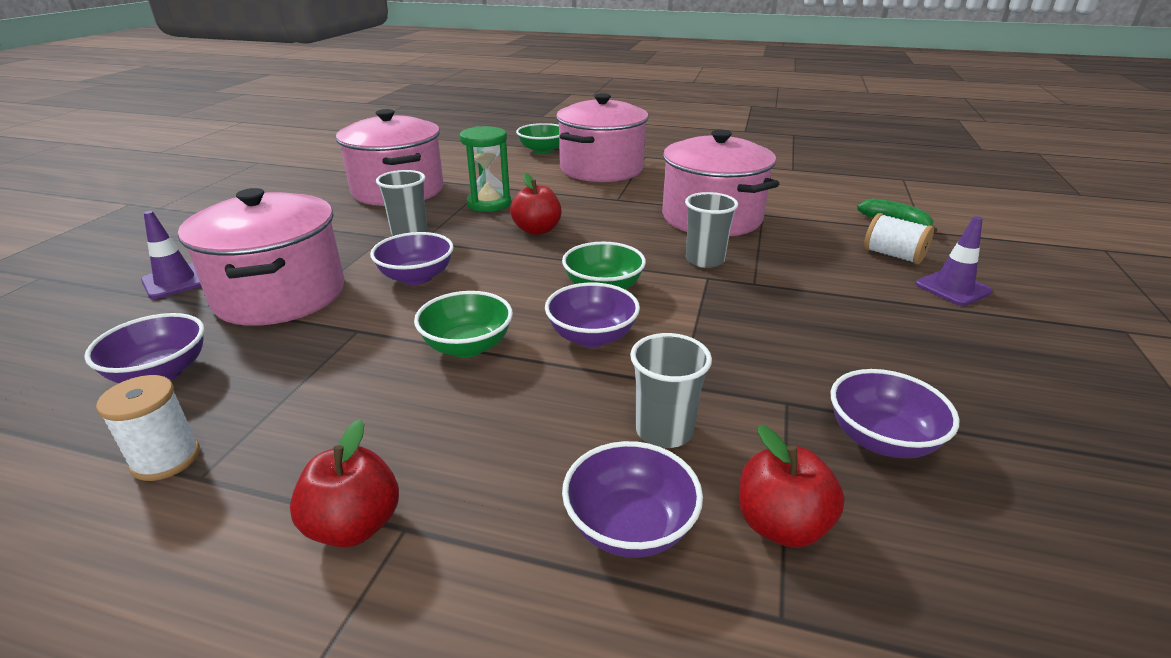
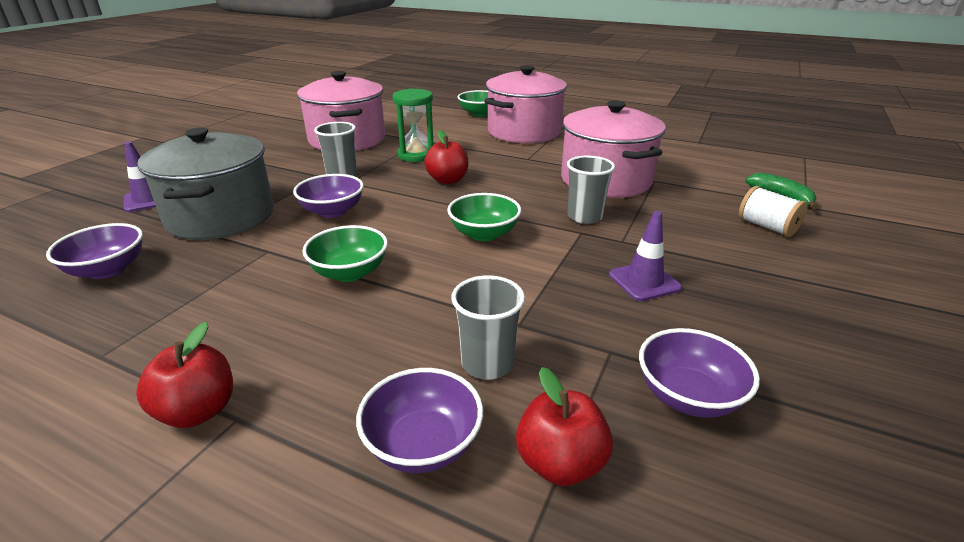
camera: 10 degrees right, 0 degrees up
white spool [96,375,200,481] -> none
pink pot [178,188,345,326] -> grey pot [137,128,274,240]
purple bowl [545,283,640,347] -> none
purple traffic cone [915,216,992,306] -> purple traffic cone moved to [609,211,682,301]

